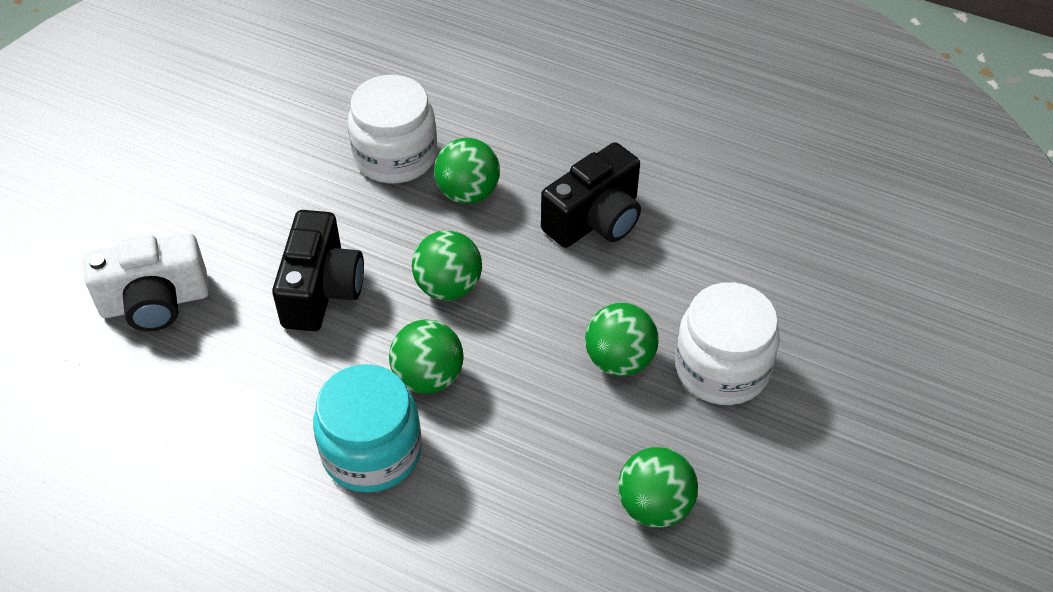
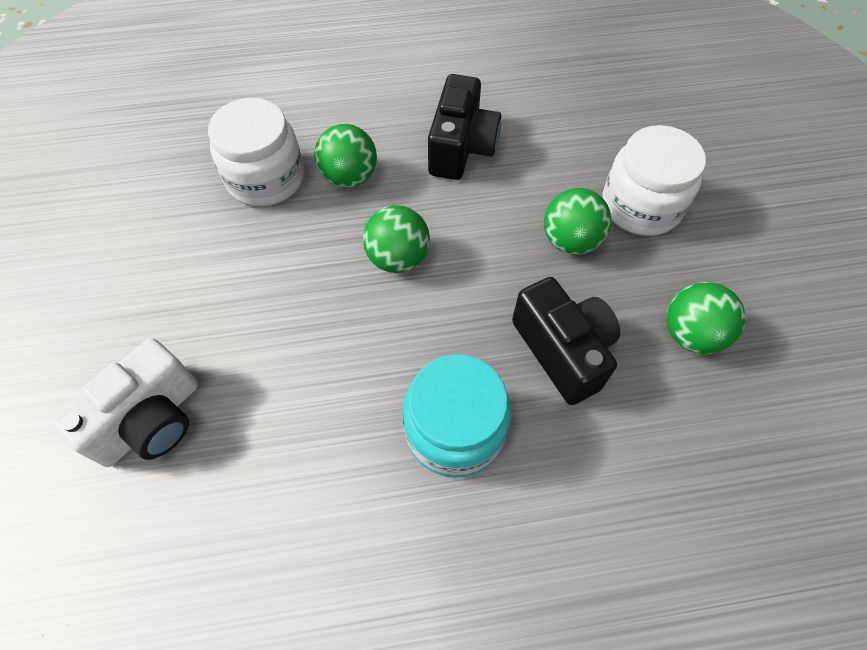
camera: 35 degrees left, 10 degrees up
black camera [272,210,364,331] -> black camera moved to [512,277,620,405]
green ball [389,319,464,394] -> none

